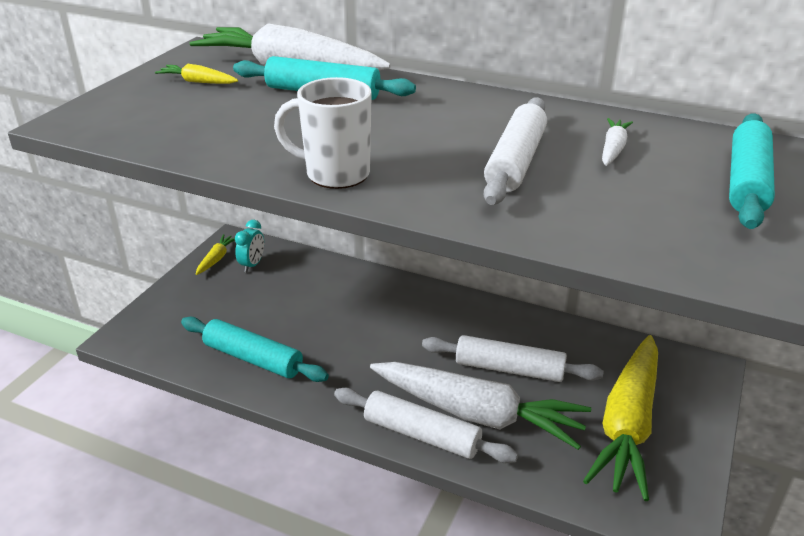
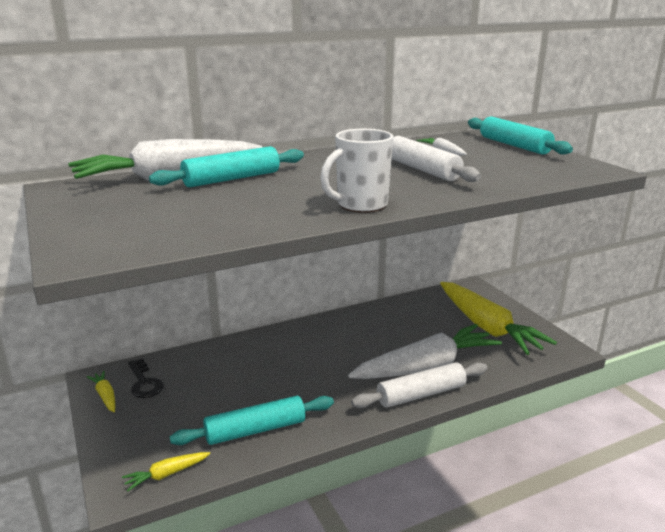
camera: 50 degrees left, 10 degrees down
yellow carrot [155,64,238,84] -> yellow carrot moved to [122,452,210,491]
turquoise clock [235,220,264,272] -> black key [128,358,164,398]
white rolling pin [422,335,604,382] -> none

